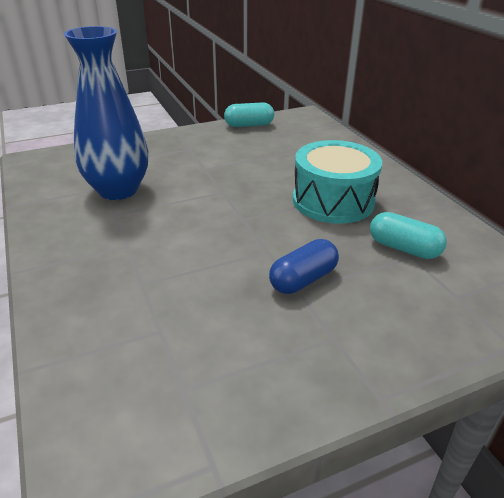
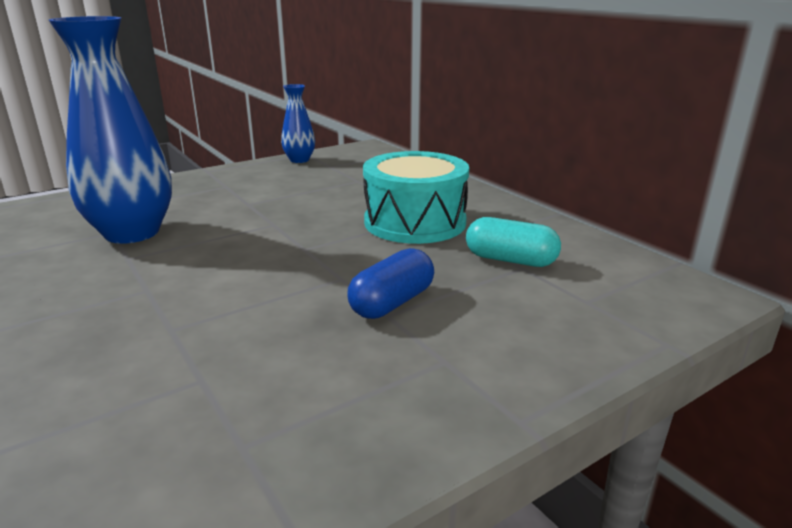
camera: 10 degrees left, 10 degrees down
turquoise capsule [224,103,274,127] -> blue vase [281,84,315,163]

